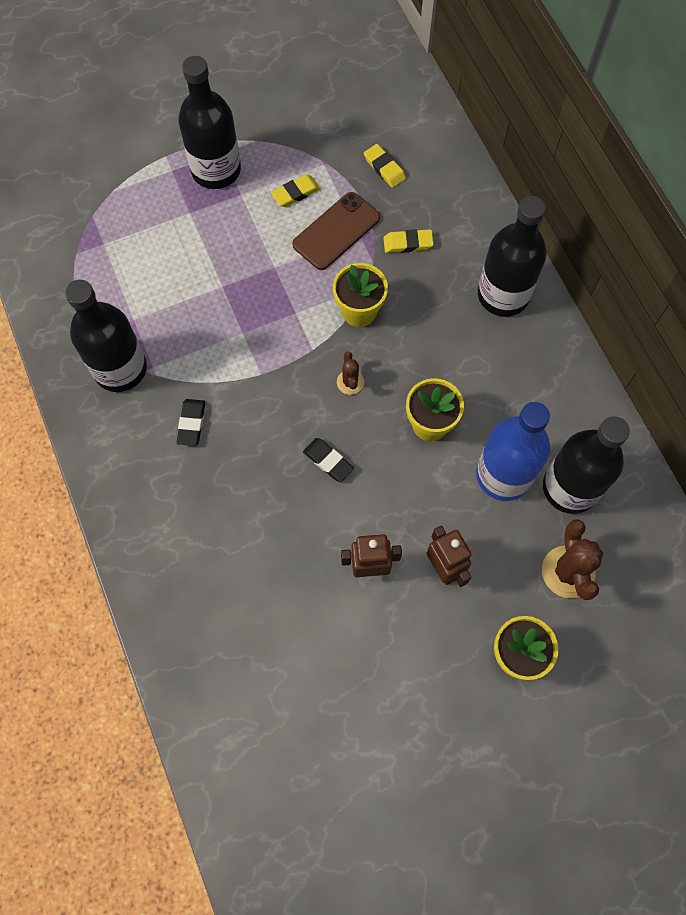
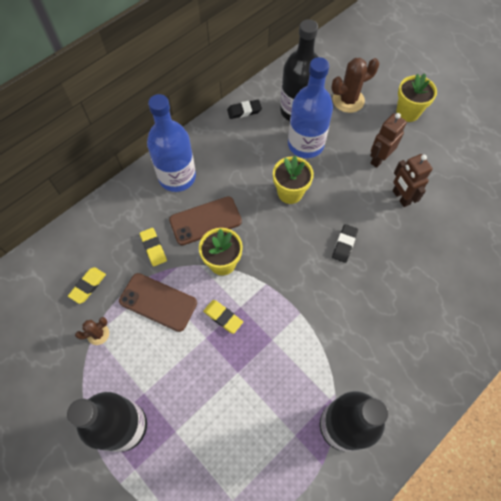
camera: 110 degrees left, 5 degrees down
black eraser [176,399,205,446] -> black eraser moved to [227,100,262,119]
yellow eraser [271,174,320,207] -> yellow eraser moved to [203,300,243,334]
brown cactus [337,352,364,395] -> brown cactus moved to [75,317,109,345]
black bottle [478,196,547,317] -> blue bottle [147,94,196,192]
none -> brown phone [169,196,242,245]

